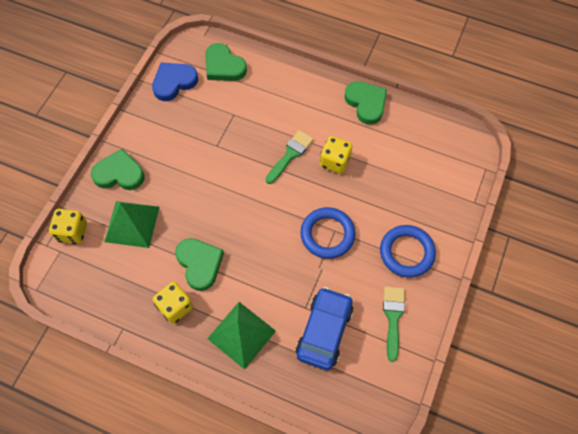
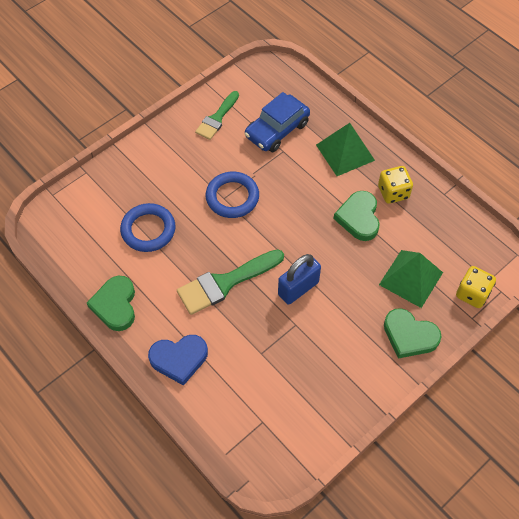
camera: 155 degrees left, 5 degrees down
blue heart [152,63,198,101] -> blue heart moved to [148,335,208,386]
green heart [205,43,247,81] -> none
green brush [266,130,314,184] -> green brush [177,249,284,315], size x1.54
yellow dice [320,136,352,174] -> none
blue ring [380,225,436,278] -> blue ring moved to [120,203,176,252]
none -> blue padlock [278,254,321,305]

